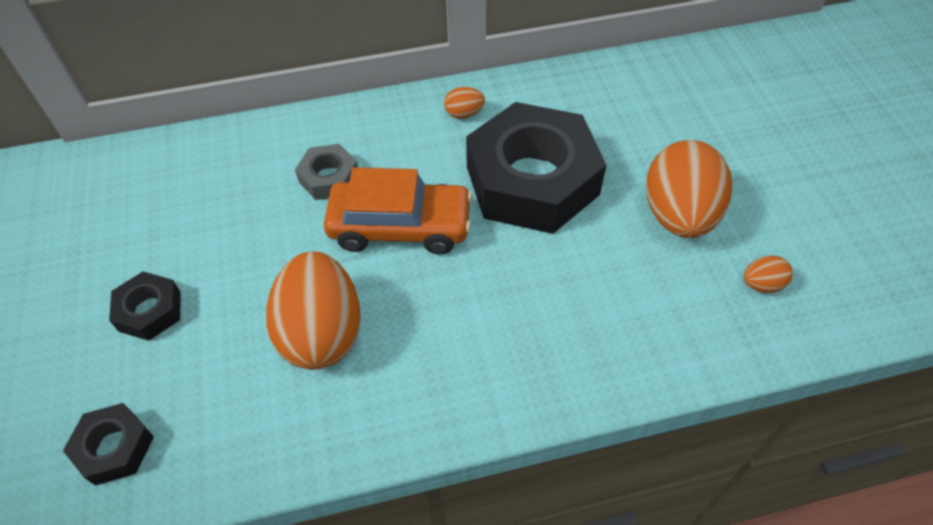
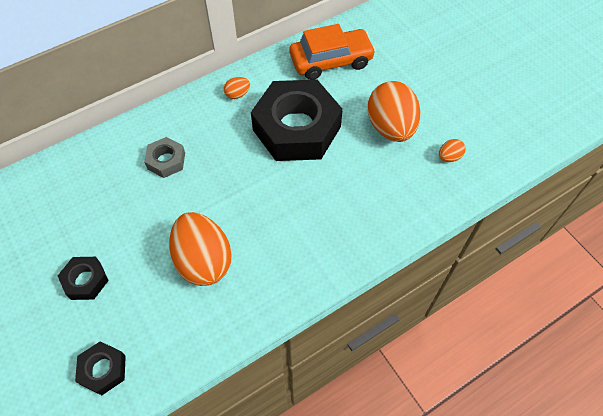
camera: 20 degrees left, 5 degrees up
orange car [324,167,473,254] -> orange car moved to [290,24,376,80]

